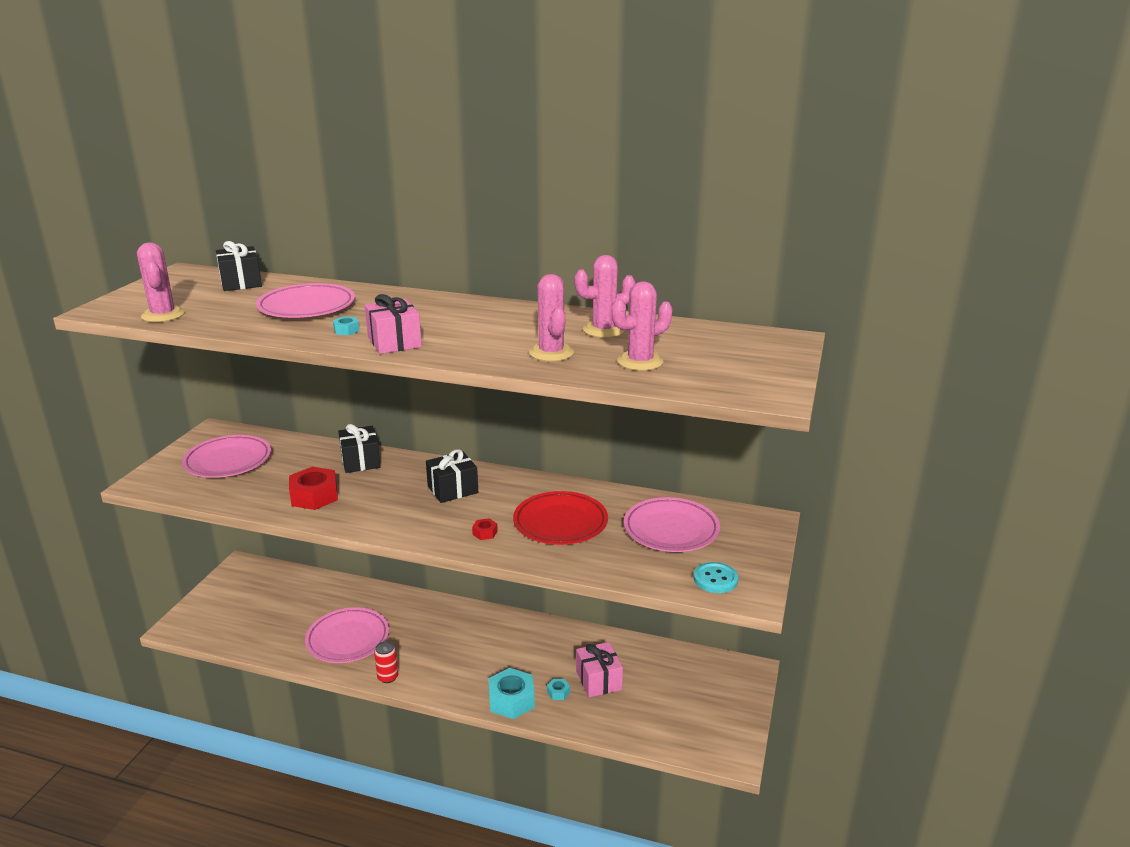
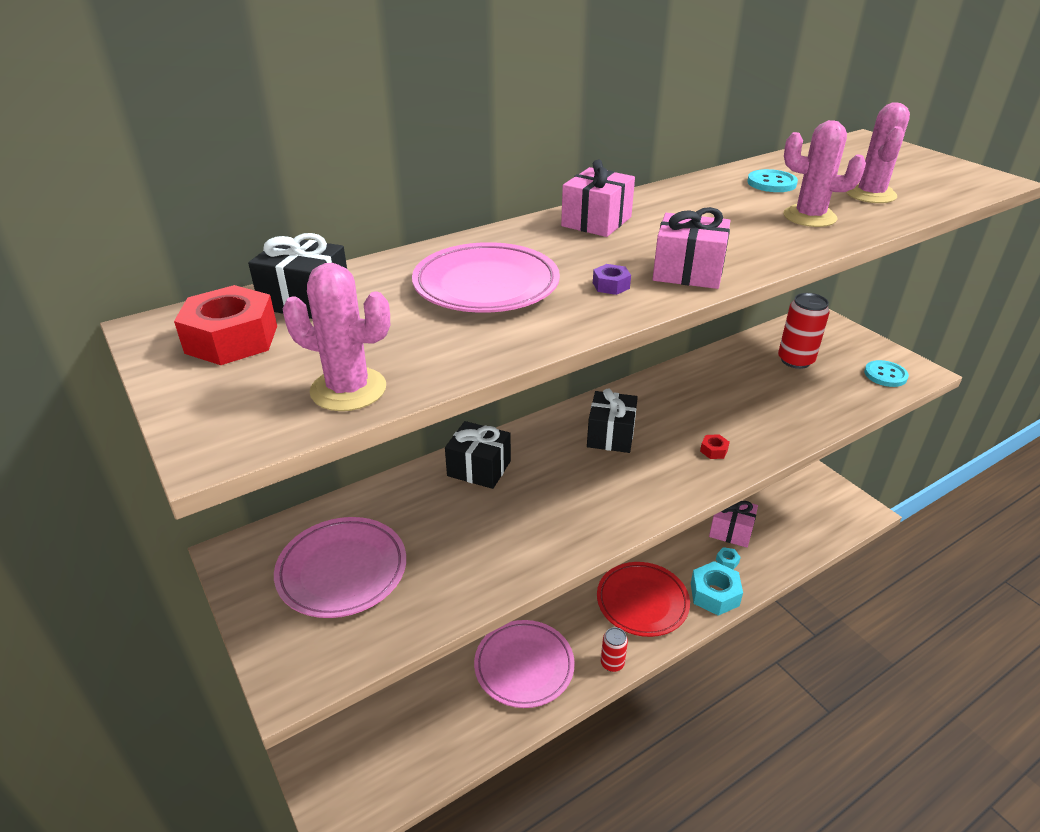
camera: 50 degrees left, 10 degrees up
red nut [289,467,338,510] -> red nut moved to [174,285,277,365]
turquoise nut [333,316,360,335] -> purple nut [593,264,631,295]
red plate [513,491,608,545] -> red plate moved to [597,562,690,637]
pink cactus [575,255,635,338] -> turquoise button [747,169,798,192]
pink plate [624,497,720,552] -> red can [778,293,830,369]
none -> pink gift [561,160,635,237]

